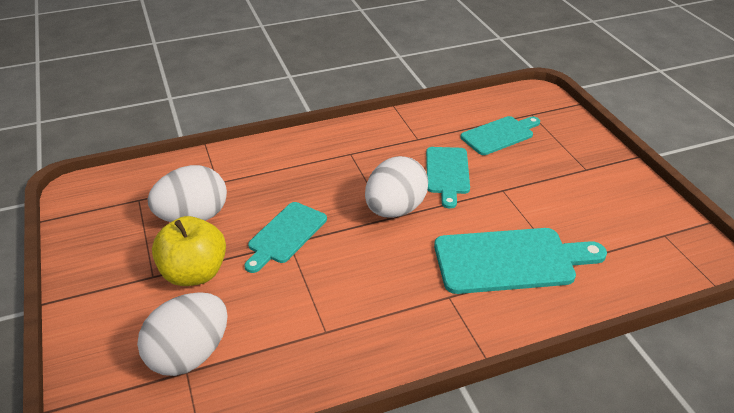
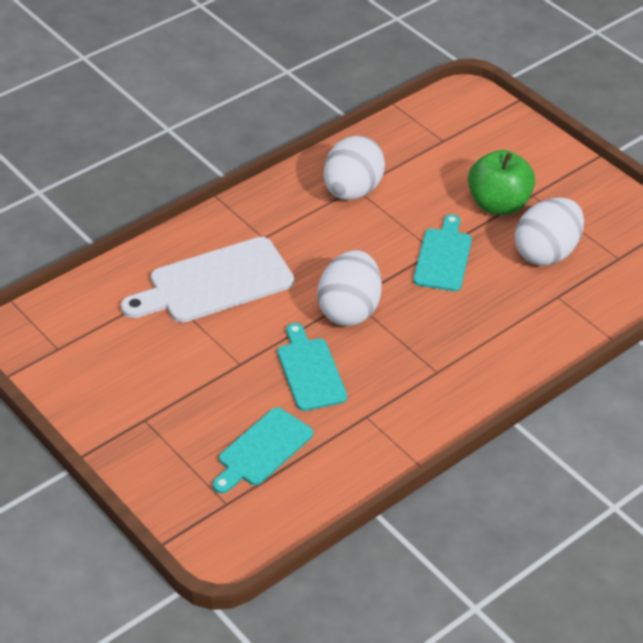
camera: 160 degrees right, 5 degrees up
white egg [137,292,228,376] -> white egg moved to [323,136,385,200]
yellow apple [152,216,226,286] -> green apple [468,150,535,215]
turquoise cutting board [434,228,607,294] -> white cutting board [121,237,294,323]

